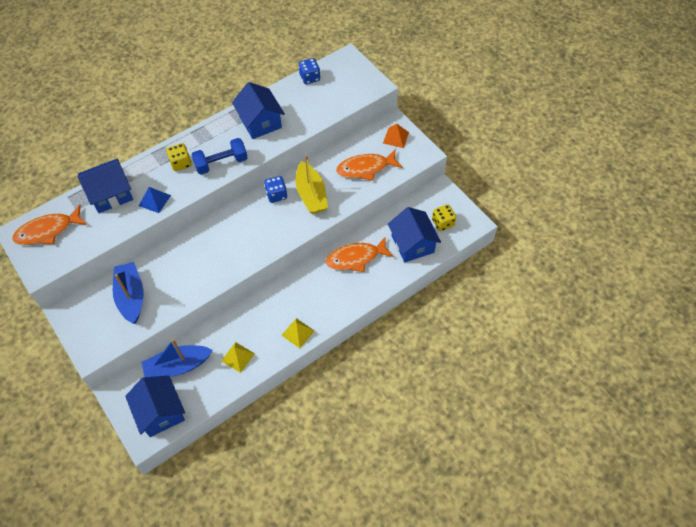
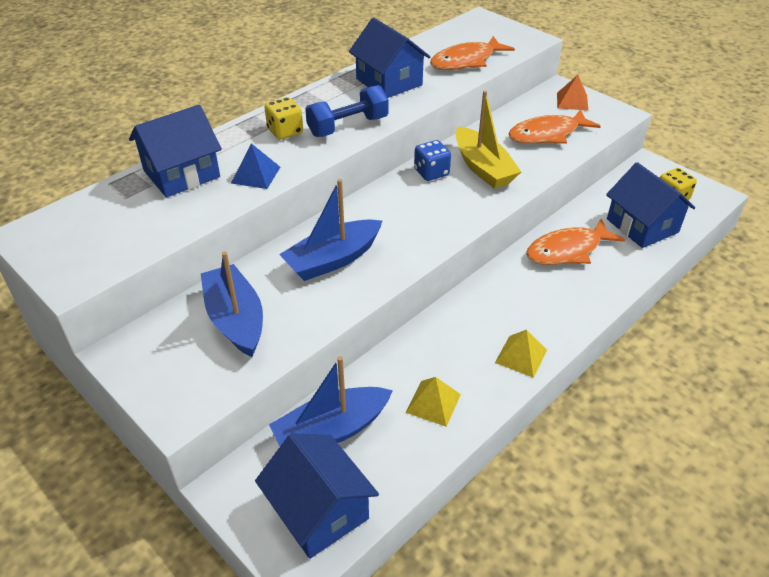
camera: 10 degrees left, 15 degrees down
orange fish [12,205,87,245] -> orange fish moved to [430,36,515,70]
blue dice [299,58,320,84] -> none
none -> blue boat [279,179,382,281]

